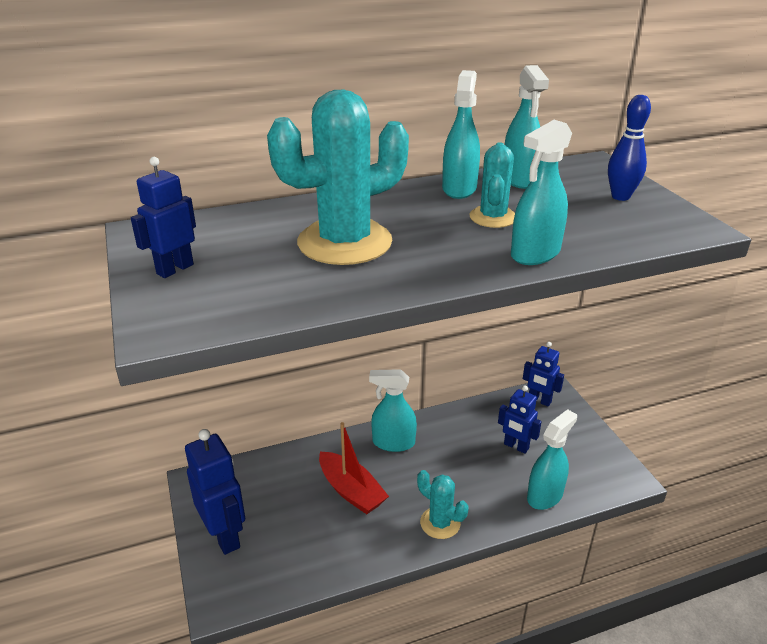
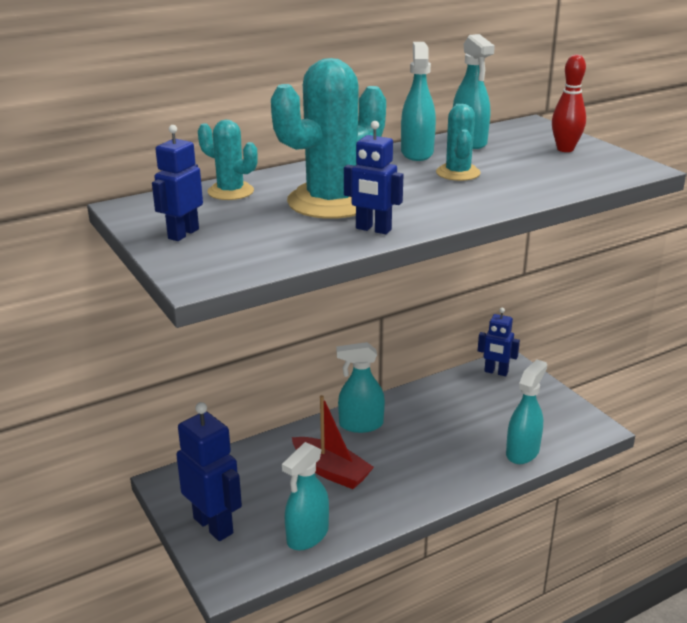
camera: 10 degrees left, 5 degrees down
turquoise cactus [417,470,469,539] -> turquoise cactus moved to [198,120,258,200]
blue robot [498,385,542,454] -> blue robot moved to [344,121,403,234]
turquoise spray bottle [511,120,572,265] -> turquoise spray bottle moved to [282,442,329,551]
blue bowling pin [608,95,651,201] -> red bowling pin [552,54,586,152]

